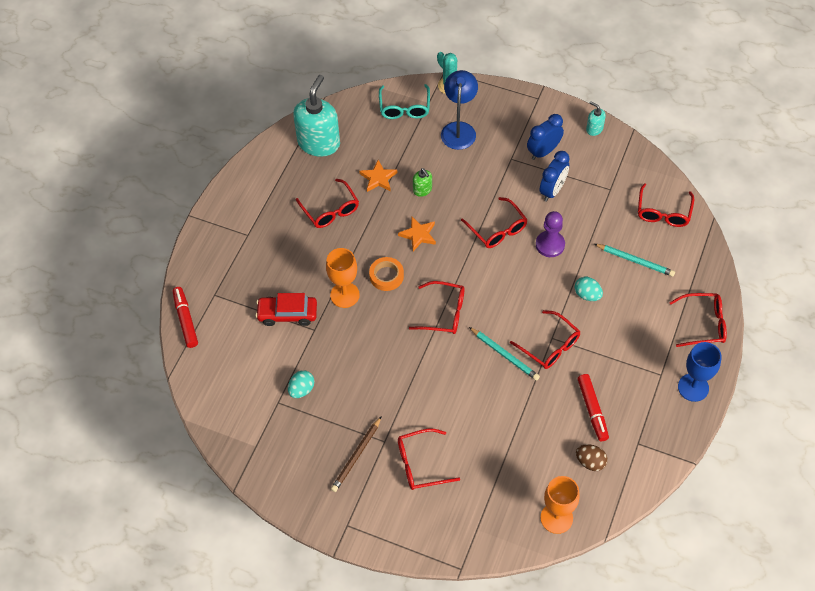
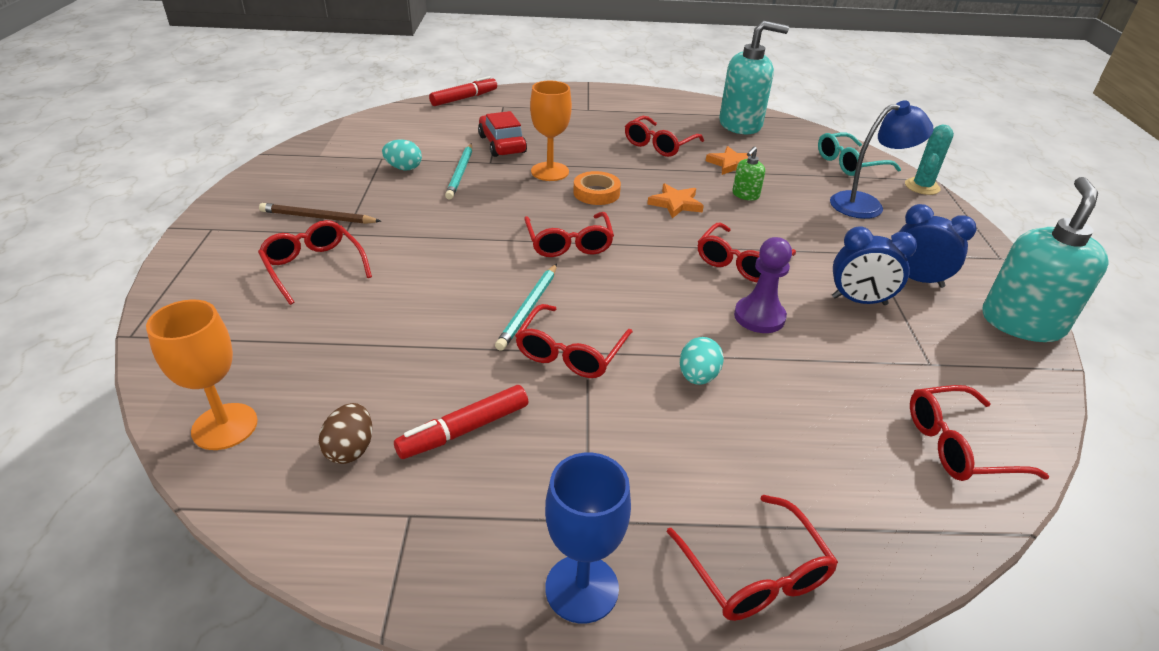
camera: 65 degrees right, 20 degrees down
turquoise soap dispenser [586,101,606,136] -> turquoise soap dispenser [982,177,1109,342], size x2.23
turquoise pencil [594,244,675,277] -> turquoise pencil moved to [445,144,472,199]

